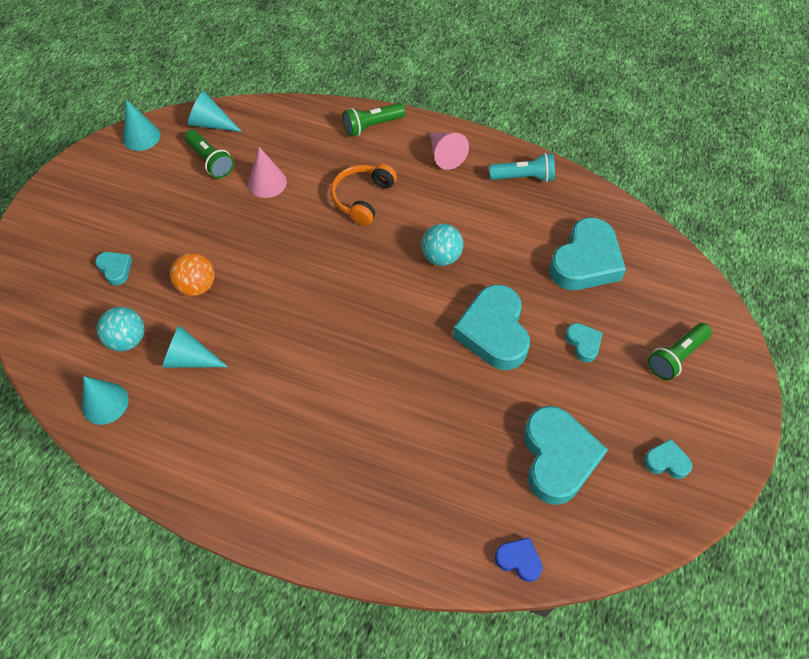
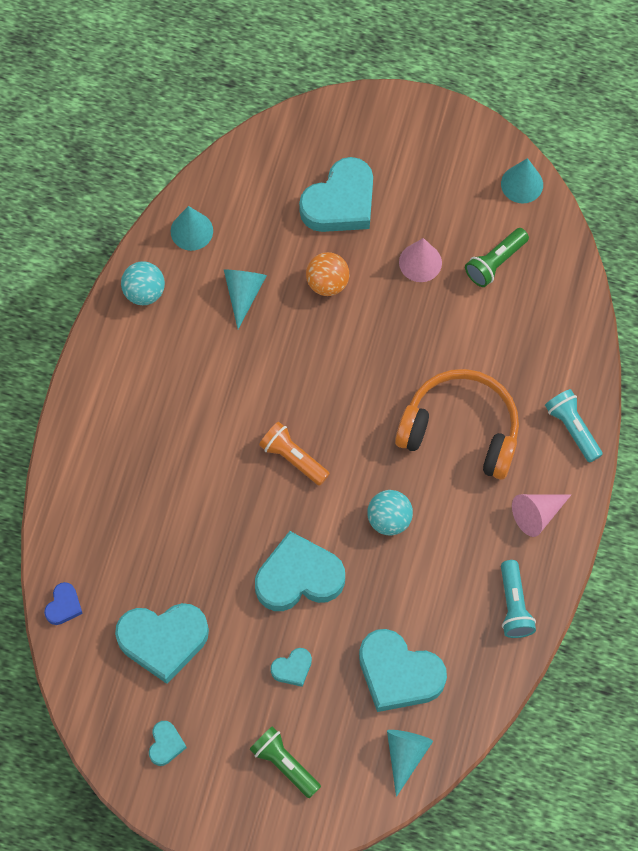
camera: 85 degrees right, 10 degrees up
turquoise heart [95,252,132,286] -> turquoise heart [299,157,373,232], size x2.13
turquoise ball [97,307,145,352] -> turquoise ball moved to [121,261,165,305]
turquoise cone [188,91,242,132] -> turquoise cone moved to [387,730,433,797]
pink cone [248,147,287,198] -> pink cone moved to [399,238,442,282]
orange headphones [331,164,397,226] -> orange headphones [395,369,519,480], size x1.59
green flashlight [343,103,406,137] -> turquoise flashlight [545,389,603,463]
none -> orange flashlight [259,422,330,486]

